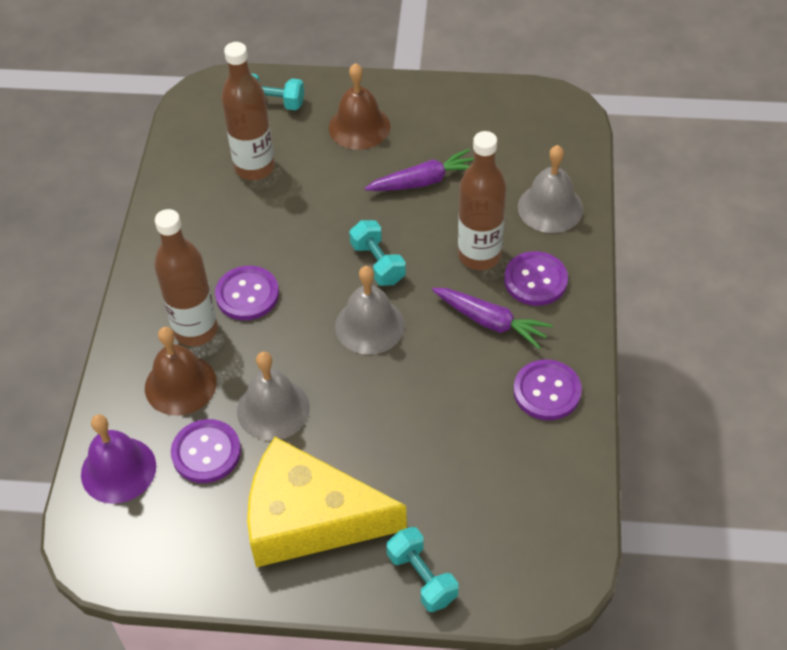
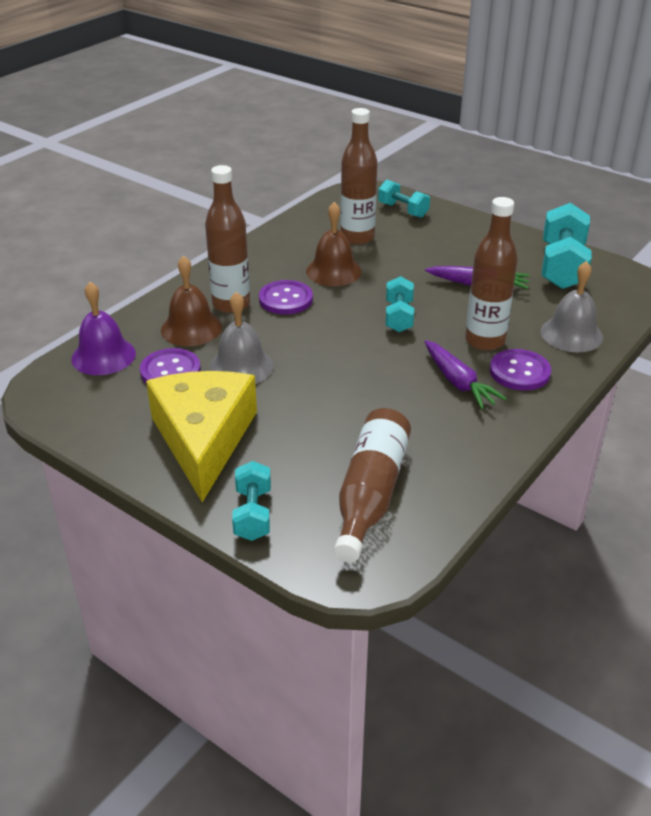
camera: 30 degrees right, 15 degrees down
yellow cheese [247,437,407,567] -> yellow cheese turned 45 degrees clockwise [146,371,257,502]
brown bell [329,63,390,150] -> brown bell moved to [306,202,362,286]
grey bell [335,266,405,355] -> none
purple button [514,360,582,420] -> none
none -> brown bottle [334,408,411,563]
none -> turquoise dumbbell [542,203,592,289]

